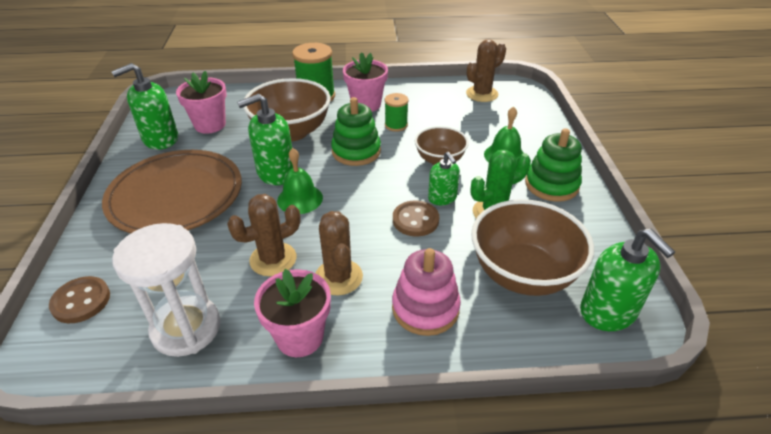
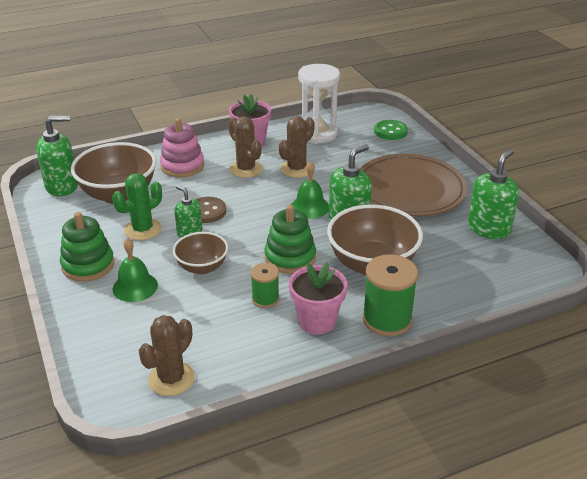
camera: 160 degrees right, 5 degrees down
brown button [49,276,110,323] -> green button [374,120,408,140]
pink flower pot [176,71,227,134] -> none
green soap dispenser [580,229,675,331] -> green soap dispenser turned 120 degrees clockwise [36,116,78,196]

